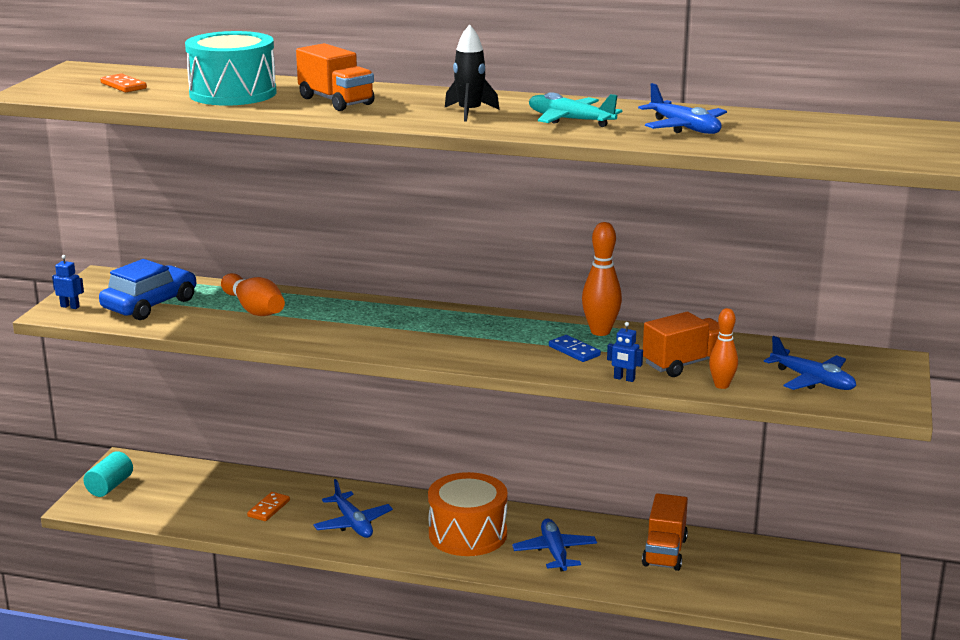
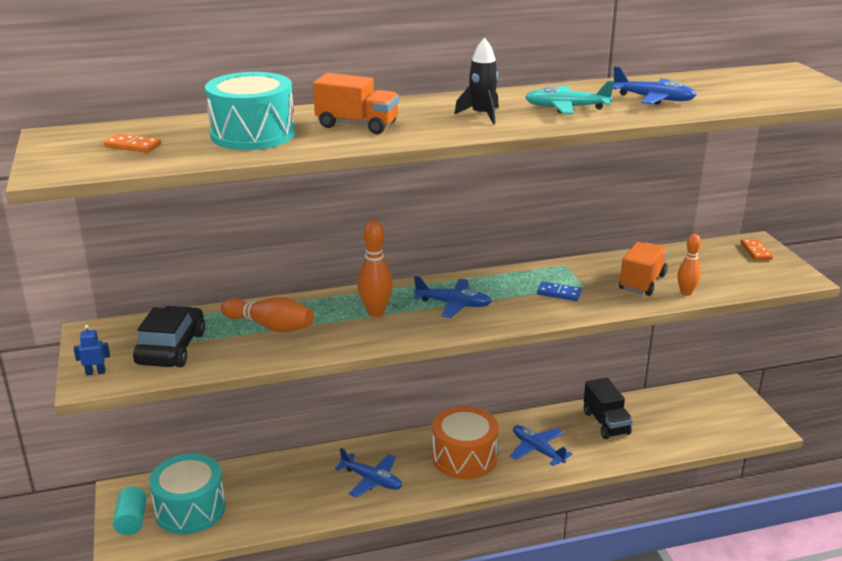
camera: 30 degrees left, 5 degrees up
blue car [99,259,196,320] -> black car [133,306,205,367]
orange domino [247,492,290,521] -> orange domino moved to [740,239,773,260]
orange bowling pin [582,222,622,336] -> orange bowling pin moved to [358,220,393,317]
blue robot [607,322,643,382] -> none
orange truck [642,493,688,571] -> black truck [584,377,633,439]
blue plane [764,336,856,390] -> blue plane moved to [413,276,492,318]
none -> turquoise drum [149,454,226,534]

